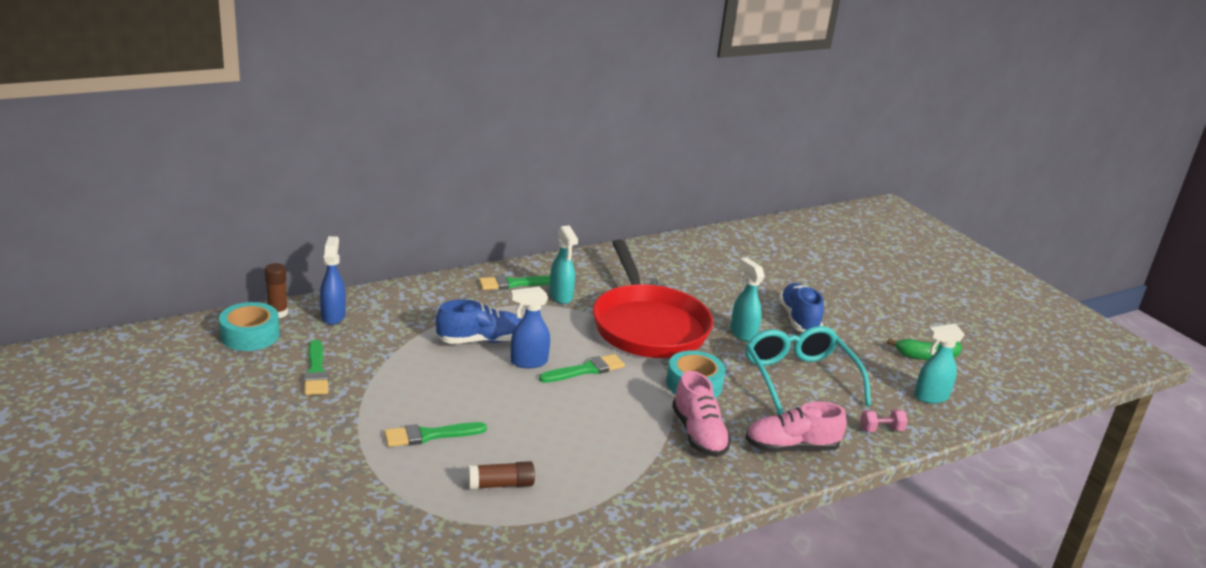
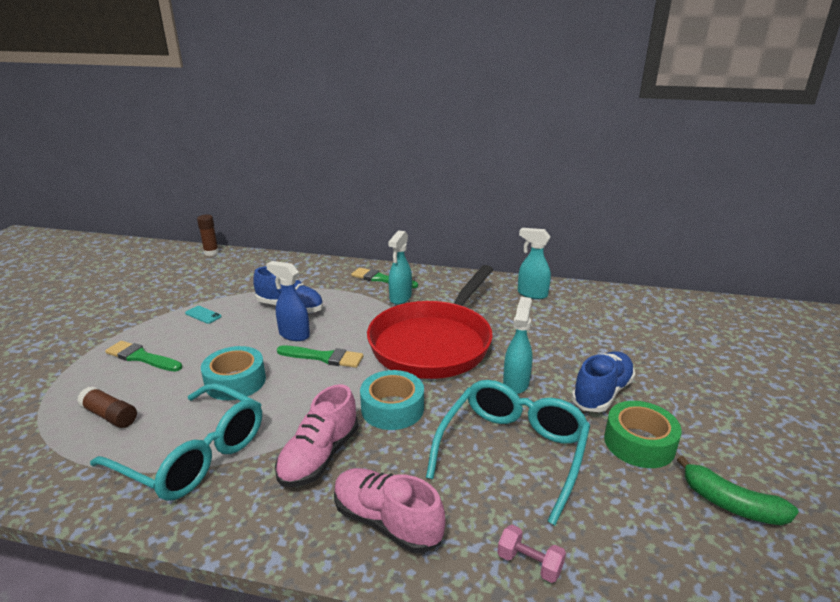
camera: 45 degrees right, 0 degrees up
turquoise tape [219,302,280,351] -> turquoise tape moved to [201,346,266,400]
green brush [304,340,329,395] -> none
blue spray bottle [320,236,346,325] -> none
turquoise spray bottle [914,324,965,404] -> turquoise spray bottle moved to [518,228,551,299]
none -> turquoise glasses [90,383,262,501]
none -> turquoise phone [185,306,222,324]
none -> green tape [604,401,682,468]

